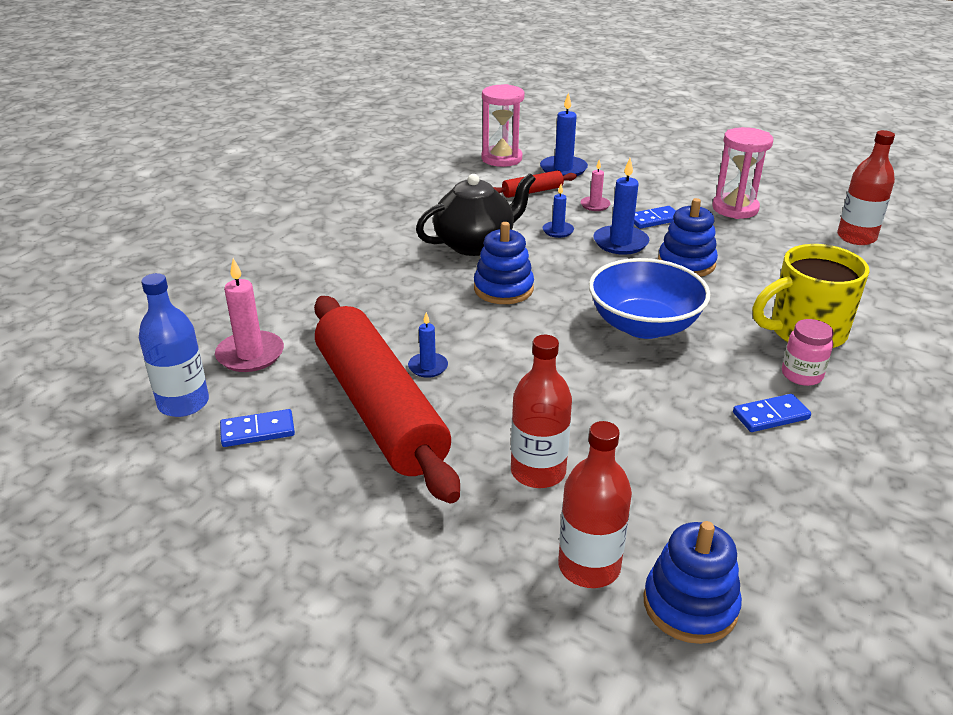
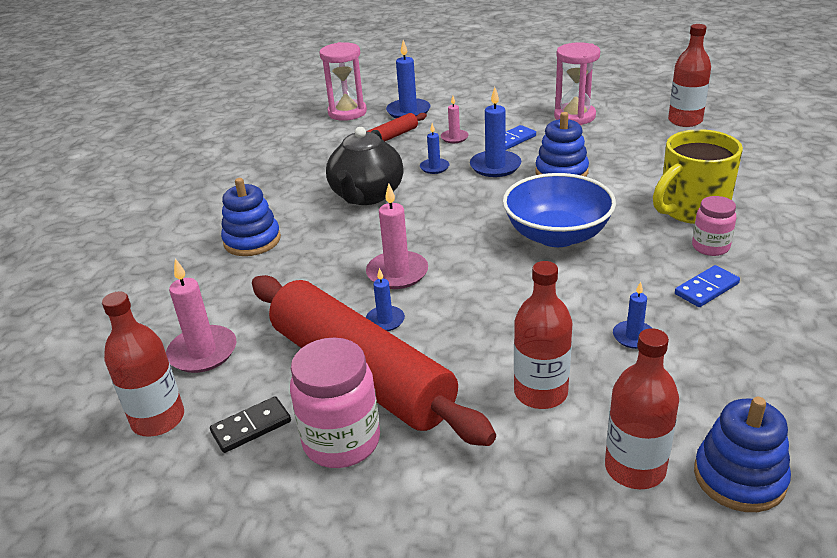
camera: 15 degrees left, 0 degrees up
blue bottle [139,273,209,417] -> red bottle [102,291,184,437]
blue domino [220,409,295,447] -> black domino [210,396,291,453]
black teapot [416,173,536,256] -> black teapot turned 150 degrees clockwise [326,127,404,205]
blue stacking toy [474,222,534,304] -> blue stacking toy moved to [221,178,281,256]
none -> pink jar [290,338,380,468]
none -> pink candle [366,183,428,289]
none -> blue candle [613,282,652,349]

